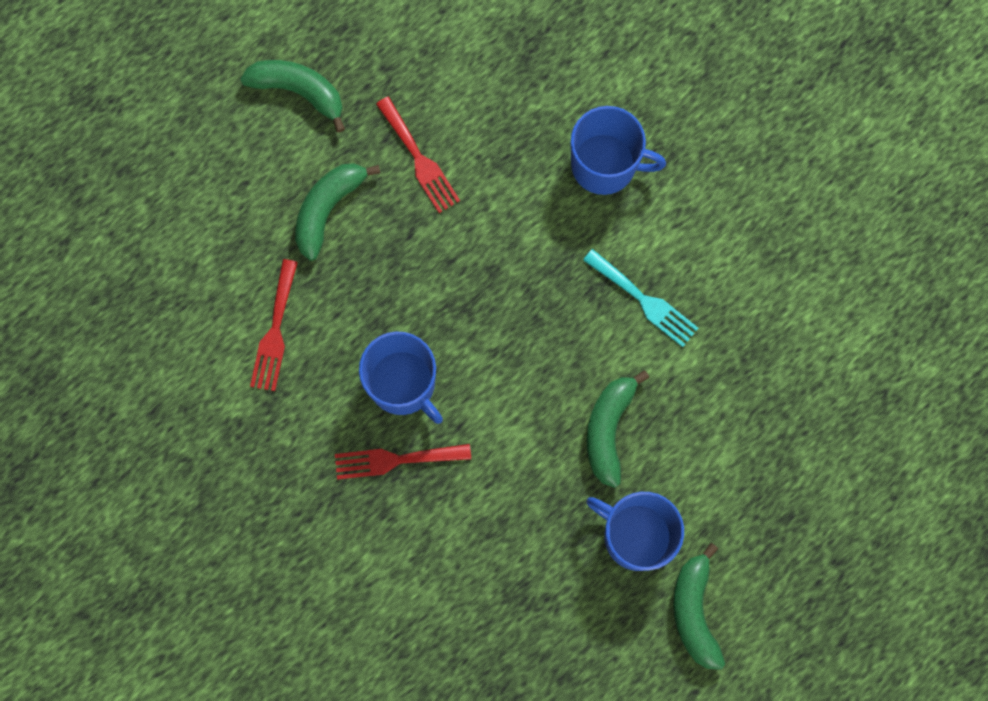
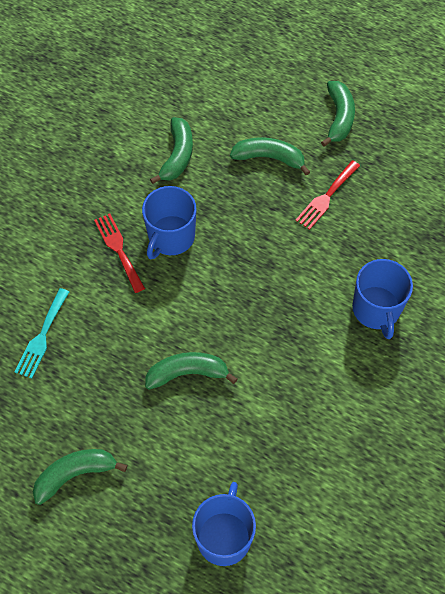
camera: 70 degrees right, 15 degrees down
red fork [250,259,298,391] -> green banana [150,117,193,184]
turquoise fork [583,249,698,347] -> turquoise fork moved to [15,288,69,379]
blue mug [586,492,684,571] -> blue mug moved to [192,482,256,566]

